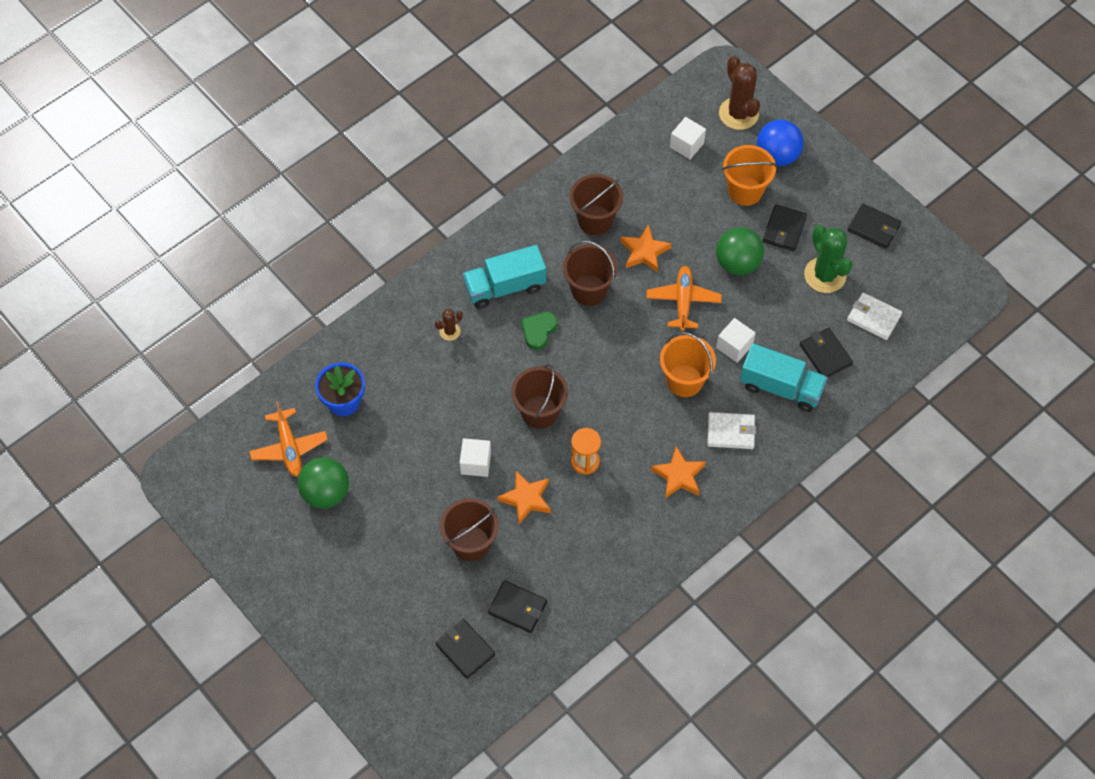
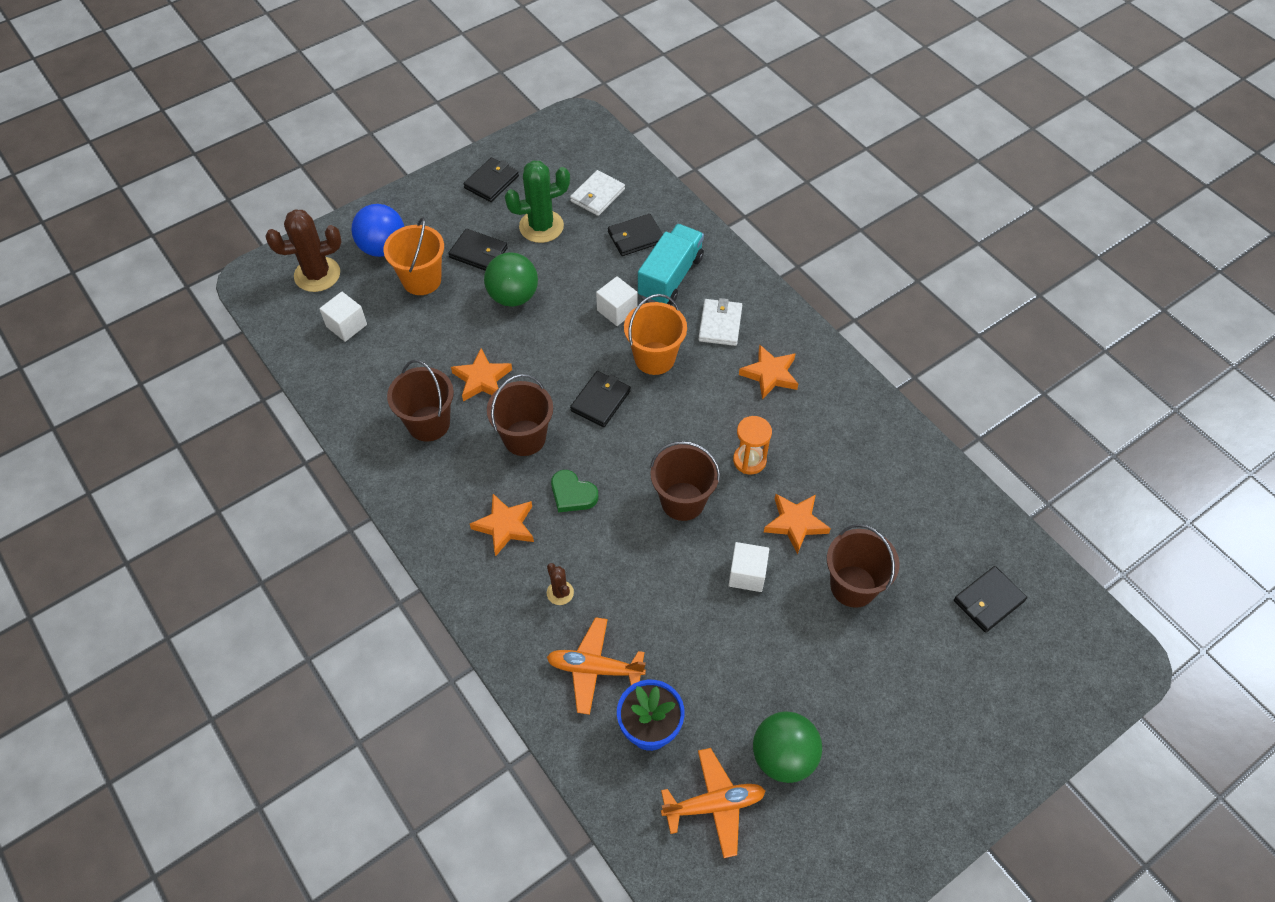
camera: 85 degrees left, 5 degrees down
turquoise truck [463,245,546,309] -> orange star [470,494,534,556]
black wallet [488,580,547,633] -> black wallet moved to [570,371,631,427]
orange plane [646,266,722,331] -> orange plane moved to [547,617,646,715]

